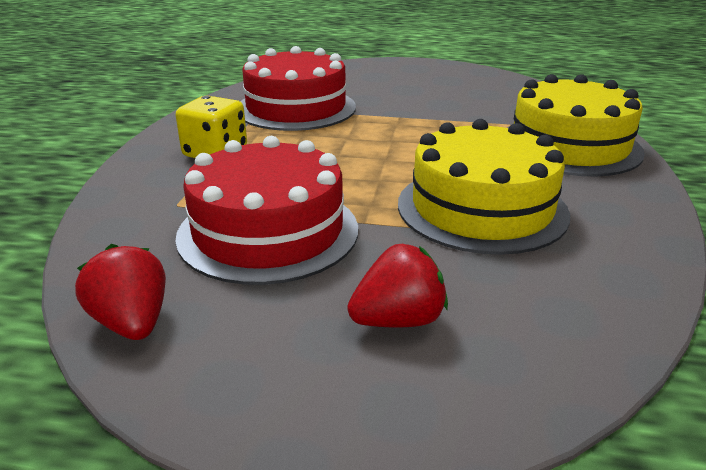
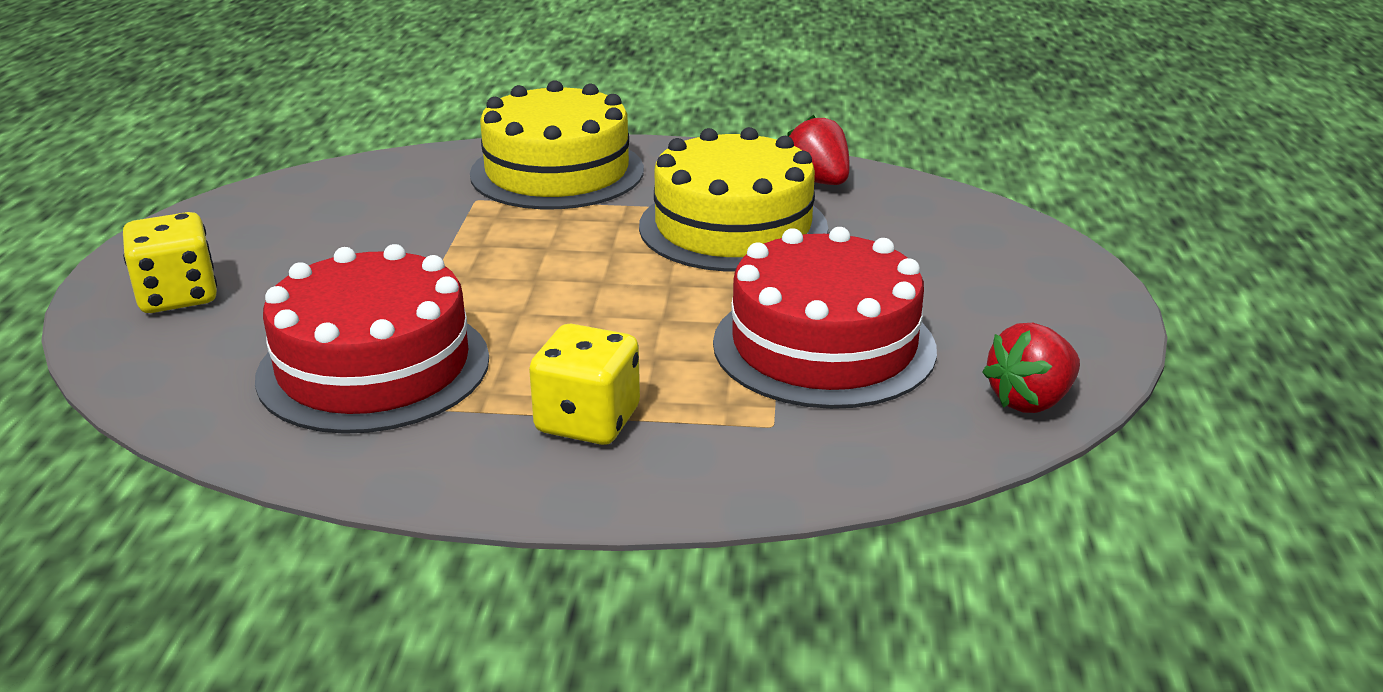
camera: 95 degrees left, 0 degrees up
red strawberry [347,244,448,327] -> red strawberry moved to [787,115,850,185]
none -> yellow dice [123,212,217,313]

